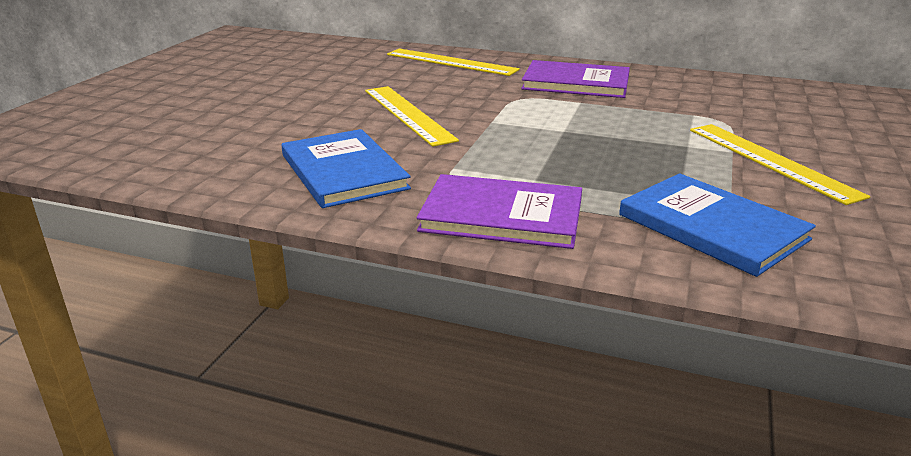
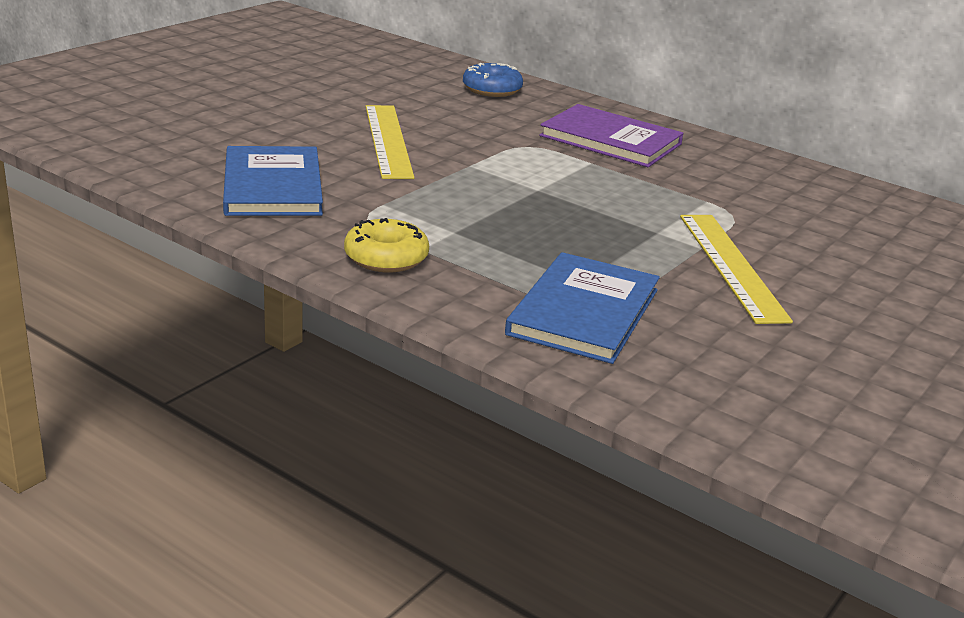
camera: 15 degrees right, 0 degrees up
yellow ruler [387,49,520,76] -> blue donut [463,63,523,97]
purple book [417,174,582,249] -> yellow donut [344,218,429,272]
blue book [619,173,816,277] -> blue book turned 45 degrees clockwise [505,252,660,364]

